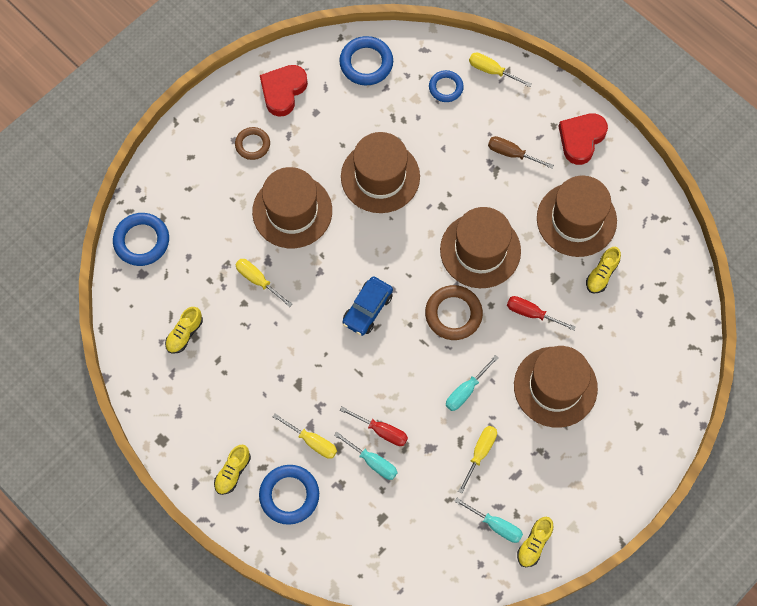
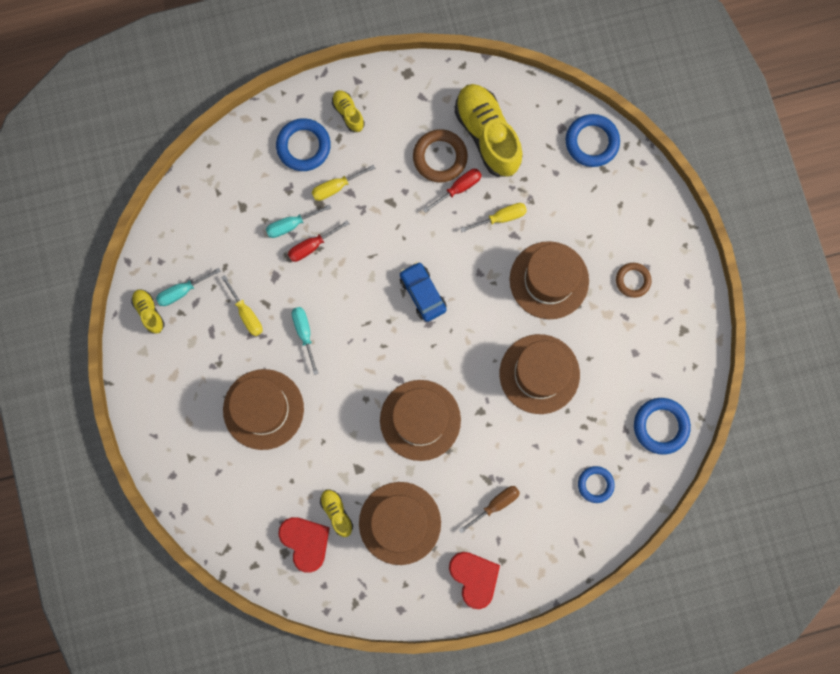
camera: 120 degrees right, 10 degrees up
yellow shoe [165,307,203,354] -> yellow shoe [455,84,523,177], size x2.13
red heart [260,65,308,117] -> red heart moved to [278,517,330,573]
brown ring [425,285,483,340] -> brown ring moved to [413,129,468,182]
yellow screwdriver [469,53,532,87] -> none
red screwdriver [507,296,576,331] -> red screwdriver moved to [423,169,482,213]

